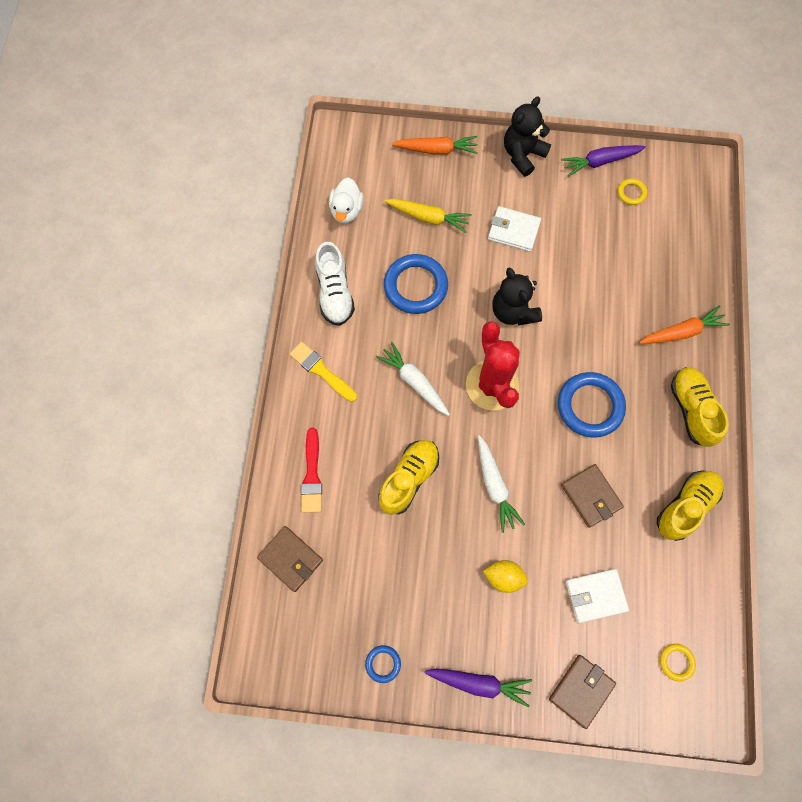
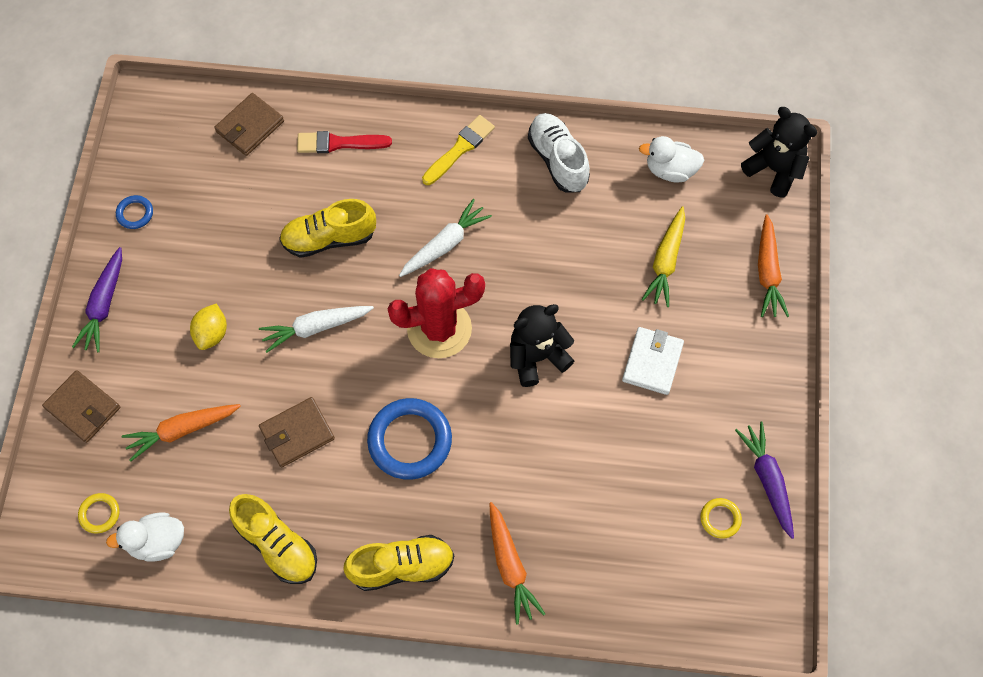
camera: 90 degrees right, 5 degrees down
white shoe [315,242,355,326] -> white shoe turned 75 degrees clockwise [528,113,590,192]
yellow shoe [378,440,439,515] -> yellow shoe turned 135 degrees clockwise [279,199,376,258]
blue ring [384,254,448,314] -> none
black teddy bear [504,97,551,177] -> black teddy bear moved to [741,107,817,197]
white wallet [566,569,629,623] -> orange carrot [122,404,241,462]
none -> white duck [106,512,184,562]

